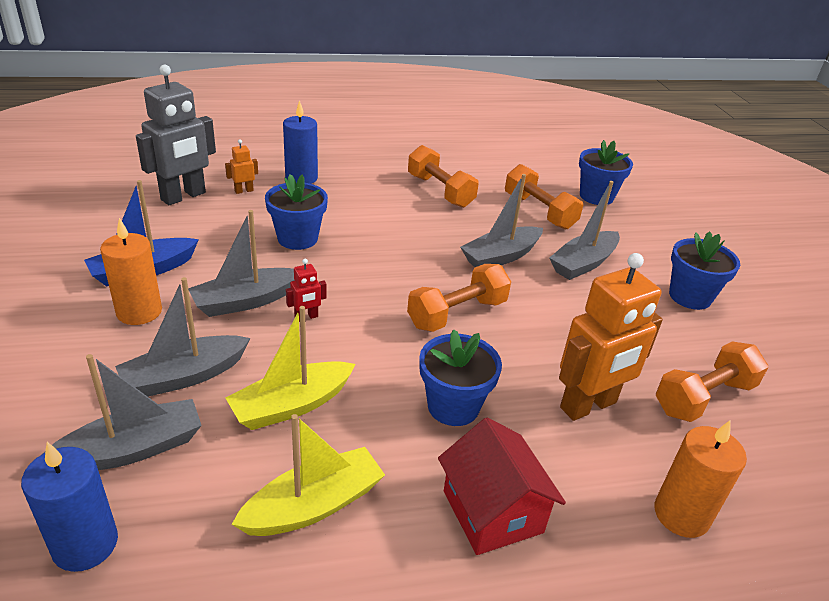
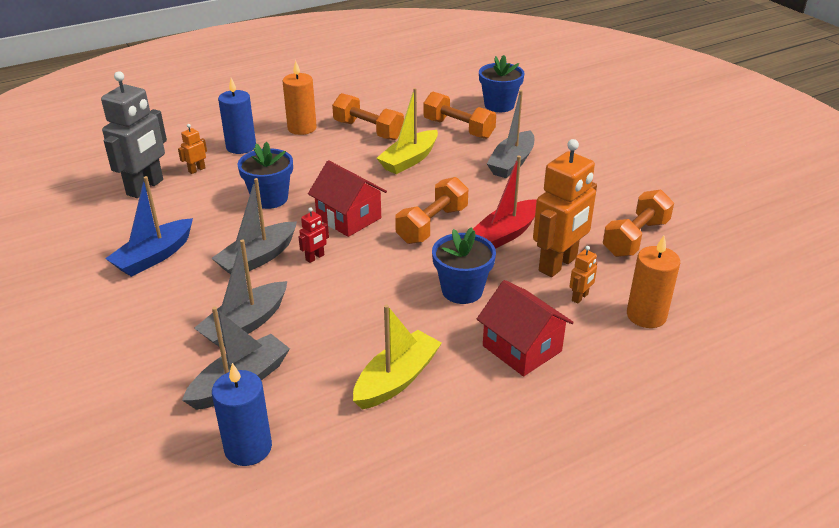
camera: 15 degrees left, 0 degrees up
orange candle [100,218,162,325] -> orange candle moved to [283,60,317,135]
yellow boat [226,306,356,430] -> yellow boat moved to [376,88,438,174]
grey boat [460,174,543,267] -> none
blue flower pot [669,231,740,310] -> none
none -> red house [308,160,387,237]
none -> red boat [473,156,537,249]
none -> orange robot [570,246,597,304]

